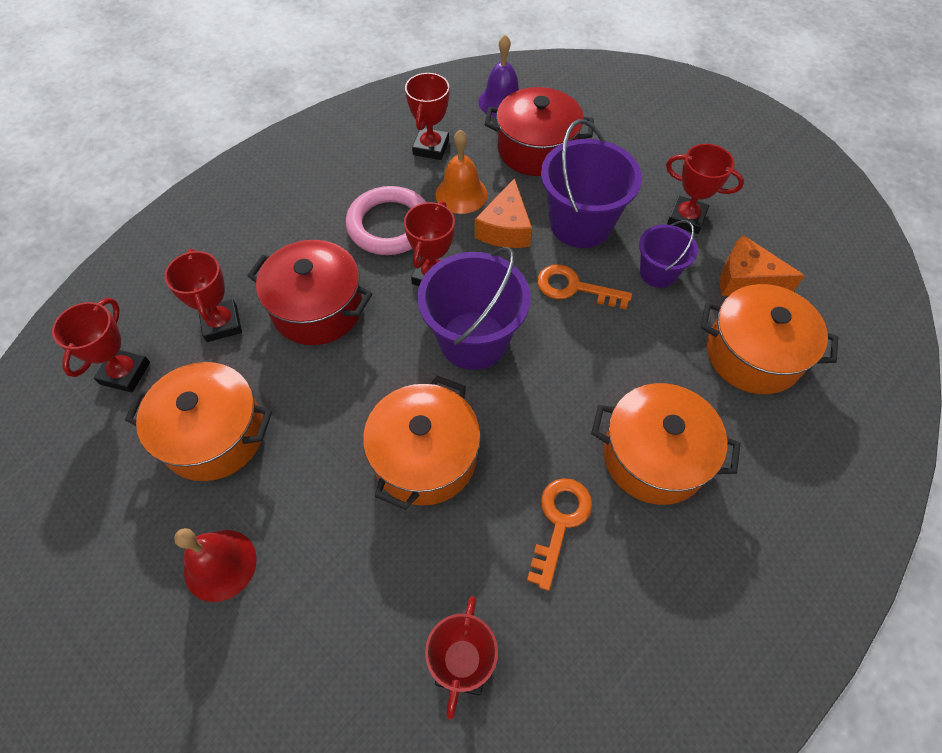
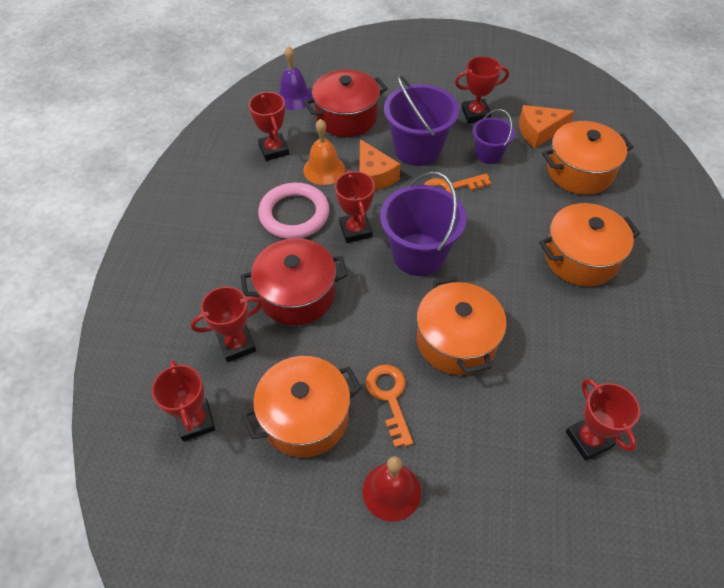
camera: 35 degrees left, 5 degrees down
red trophy [164,249,242,342] -> red trophy turned 60 degrees counterclockwise [191,286,263,362]
orange key [527,478,592,591] -> orange key moved to [366,364,413,447]

